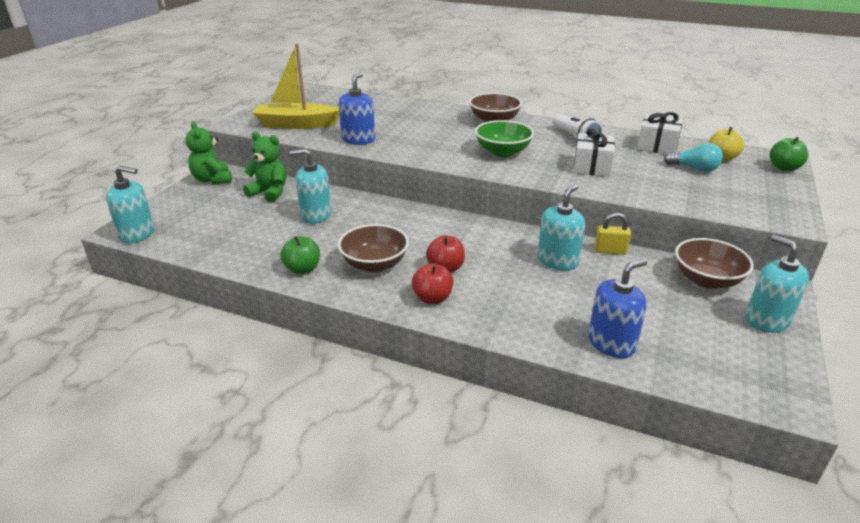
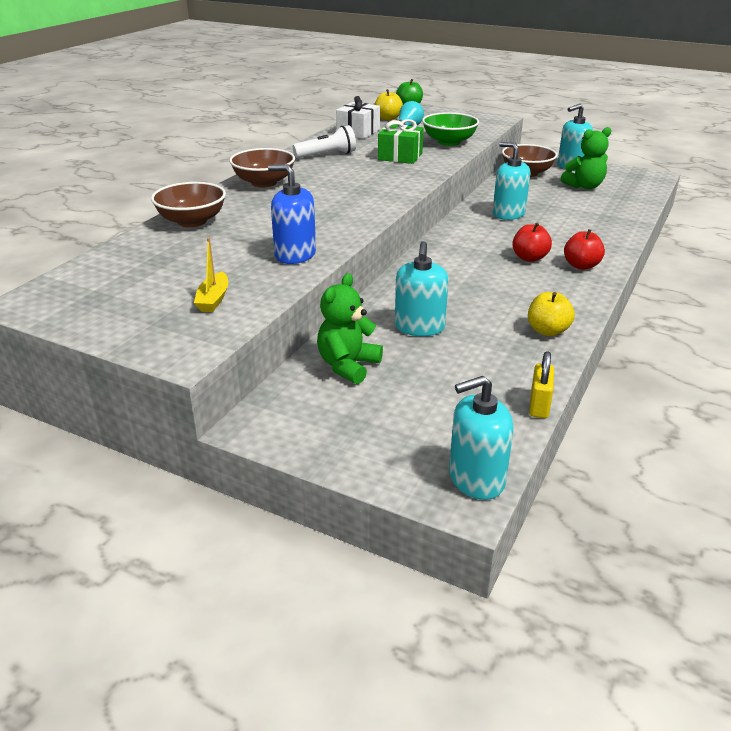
camera: 85 degrees left, 0 degrees up
turquoise soap dispenser [106,166,154,243] -> turquoise soap dispenser turned 120 degrees counterclockwise [449,376,513,500]
green teddy bear [186,122,232,184] -> green teddy bear moved to [561,127,611,189]
yellow boat [253,43,339,129] -> yellow boat [194,238,228,312], size x0.48
green apple [281,236,320,274] -> yellow apple [528,292,575,336]
brown bowl [338,224,409,272] -> brown bowl moved to [151,182,226,227]
green bowl [475,120,534,157] -> green bowl moved to [422,112,479,146]
white gift [573,128,615,177] -> green gift [378,119,423,164]
blue soap dispenser [588,259,647,358] -> none
yellow padlock [594,213,631,255] -> yellow padlock moved to [529,351,554,418]

